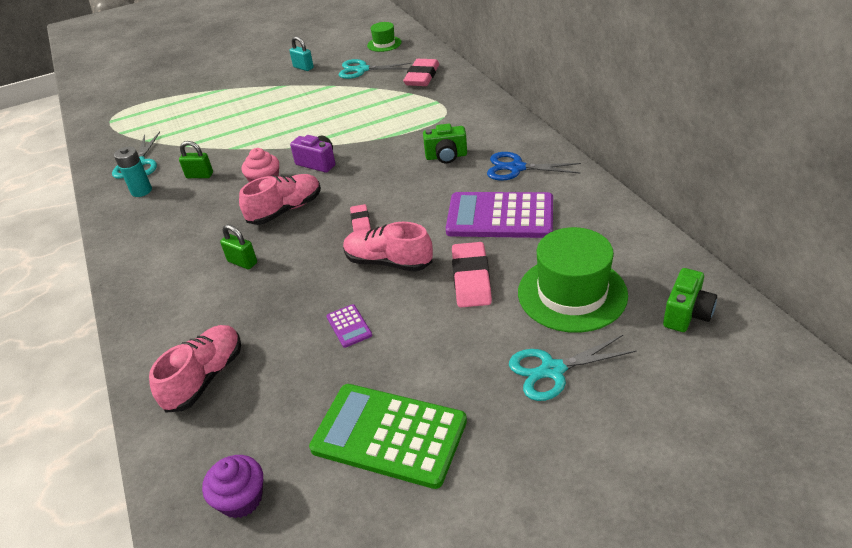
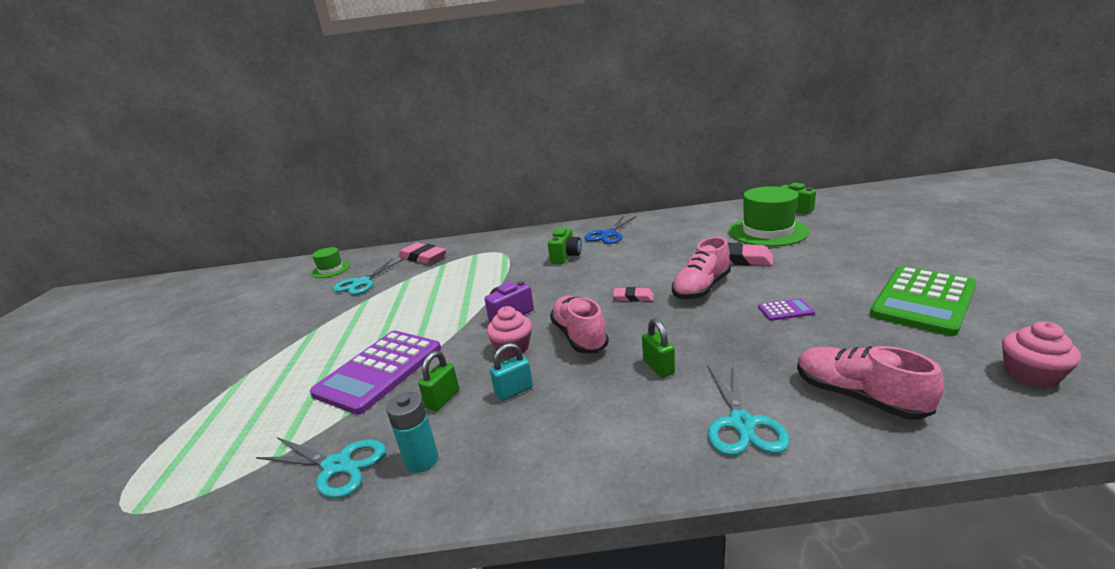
camera: 70 degrees left, 15 degrees down
purple cupcake [202,455,264,518] -> pink cupcake [1002,321,1081,388]
green padlock [220,224,257,269] -> green padlock turned 75 degrees counterclockwise [642,318,675,378]
turquoise padlock [289,36,314,71] -> turquoise padlock moved to [490,343,533,401]
purple calculator [446,192,553,238] -> purple calculator moved to [310,330,441,415]
turquoise scissors [509,335,637,401] -> turquoise scissors moved to [707,362,790,455]

